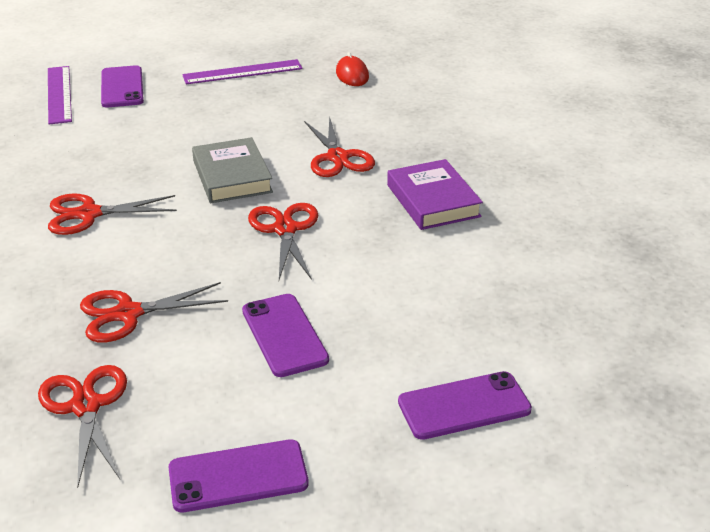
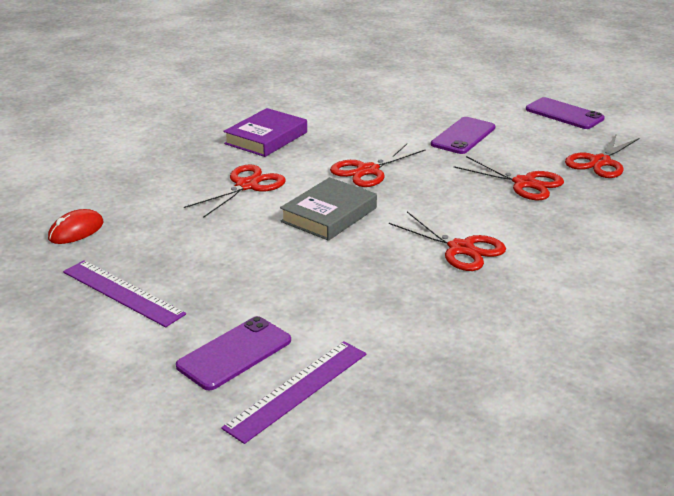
camera: 125 degrees left, 5 degrees down
purple phone [398,371,532,440] -> none

